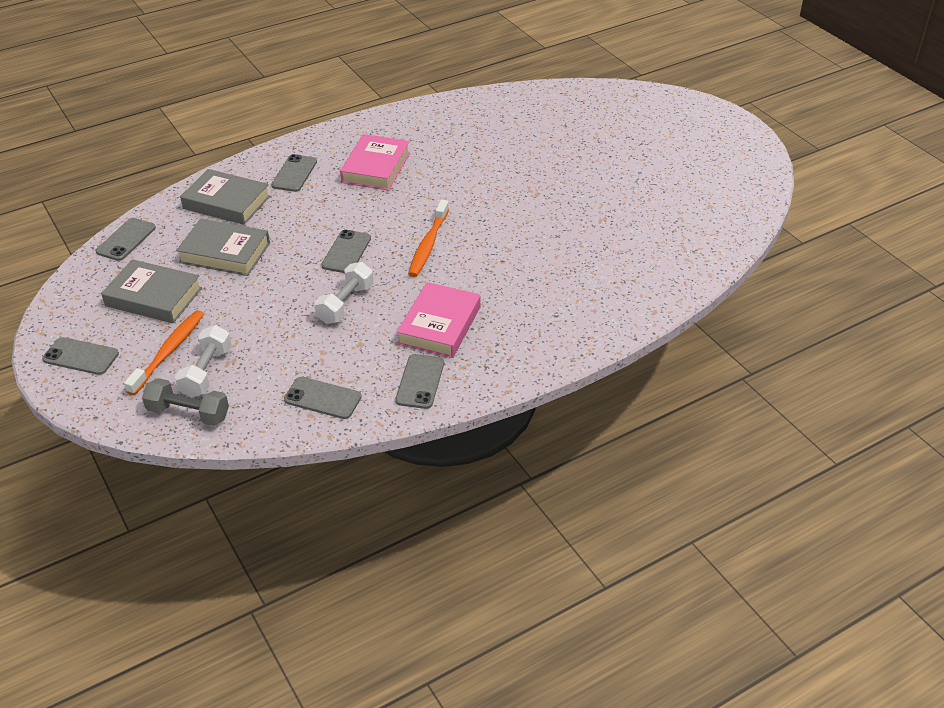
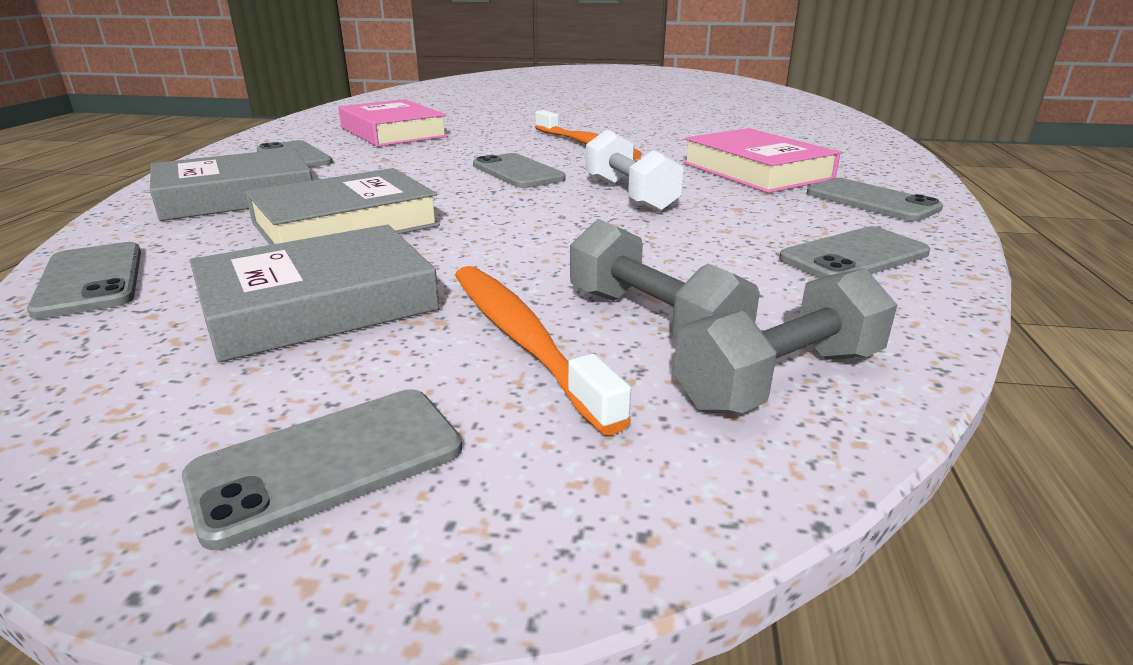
camera: 50 degrees left, 15 degrees down
white dumbbell [175,325,231,398] -> grey dumbbell [570,219,760,339]

